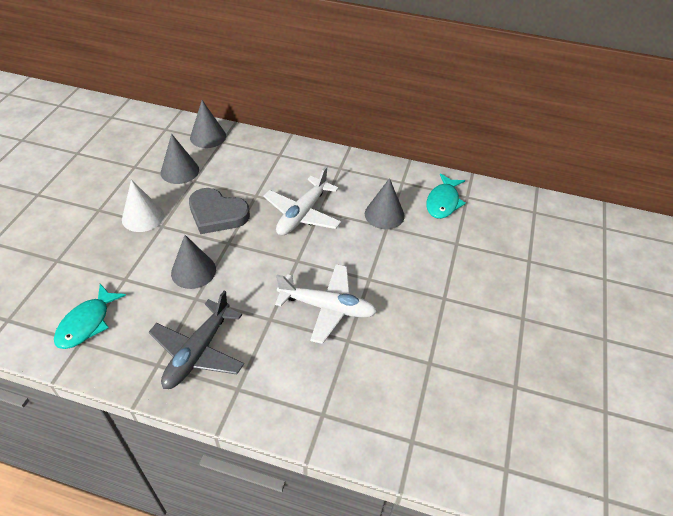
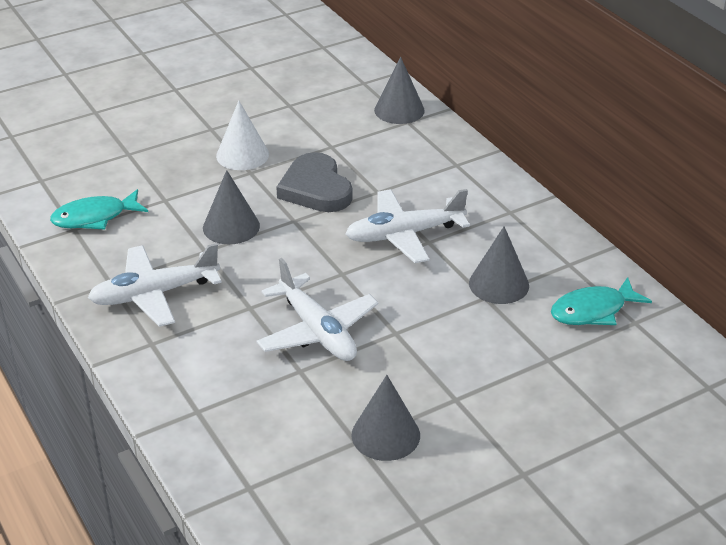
camera: 45 degrees right, 10 degrees down
grey plane [149,291,244,389] -> white plane [88,243,222,327]
grey cone [161,134,199,184] -> grey cone moved to [352,375,420,461]

